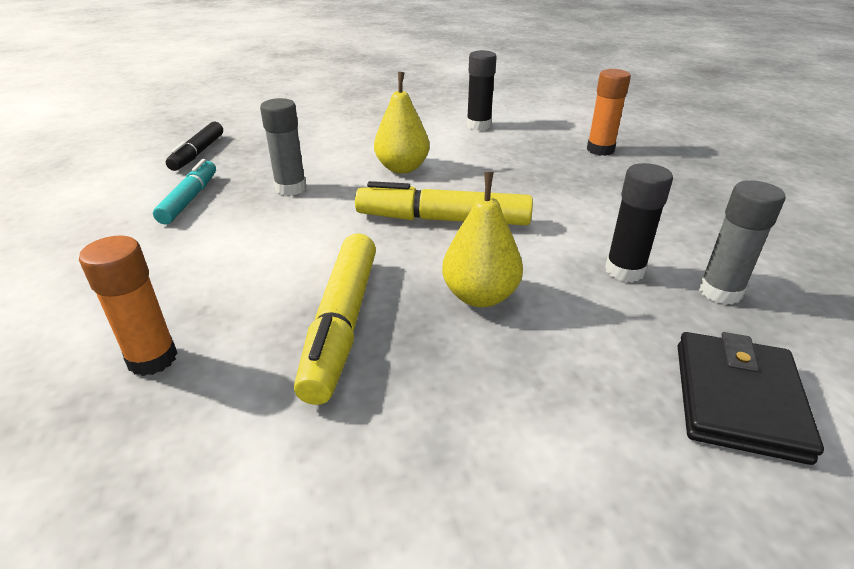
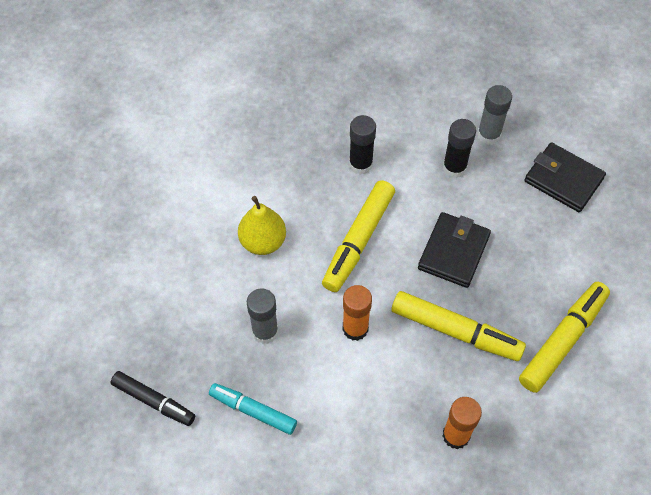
camera: 70 degrees left, 25 degrees up
yellow pear [442,172,523,307] -> black wallet [418,212,491,288]
black glue stick [467,50,497,130] -> black glue stick moved to [349,115,376,175]
orange glue stick [587,69,631,156] -> orange glue stick moved to [342,285,372,341]
none -> yellow marker [519,282,610,393]

